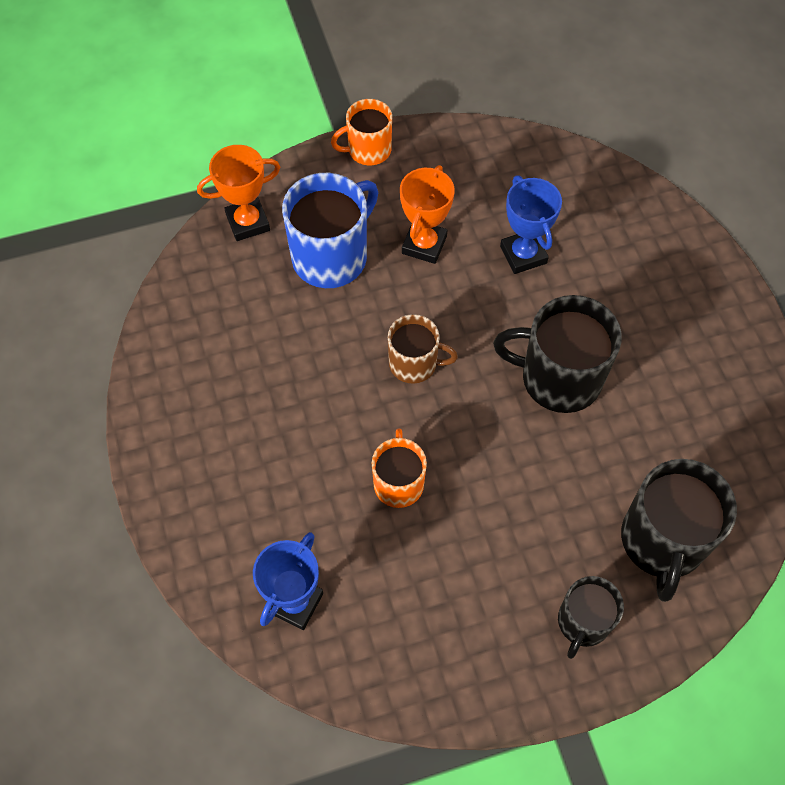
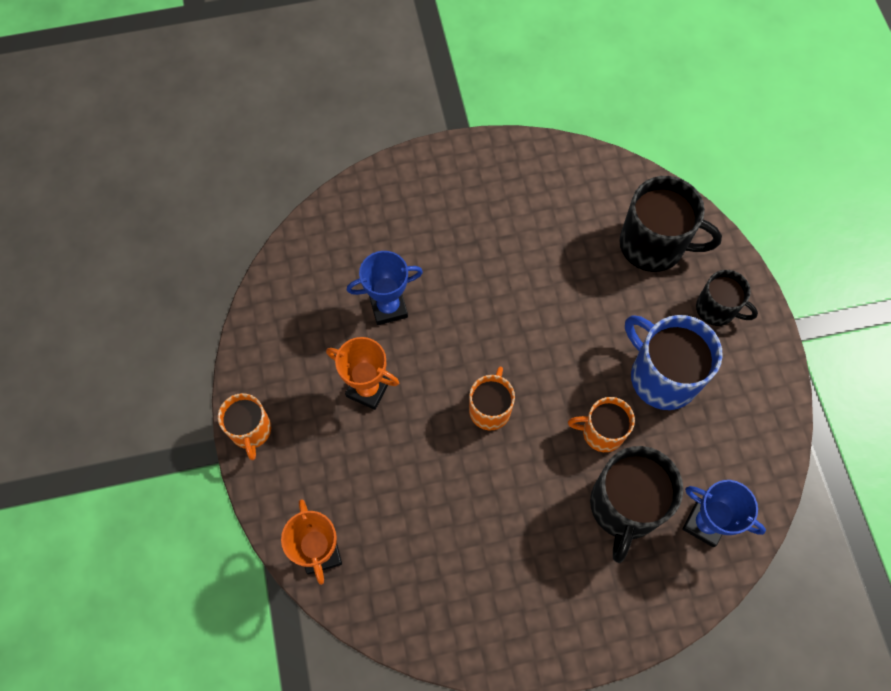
camera: 85 degrees left, 5 degrees up
blue mug [282,173,378,288] -> blue mug moved to [625,315,723,410]
brown mug [388,314,458,384] -> orange mug [469,367,515,430]
black mug [493,295,622,413] -> black mug moved to [590,446,683,563]

